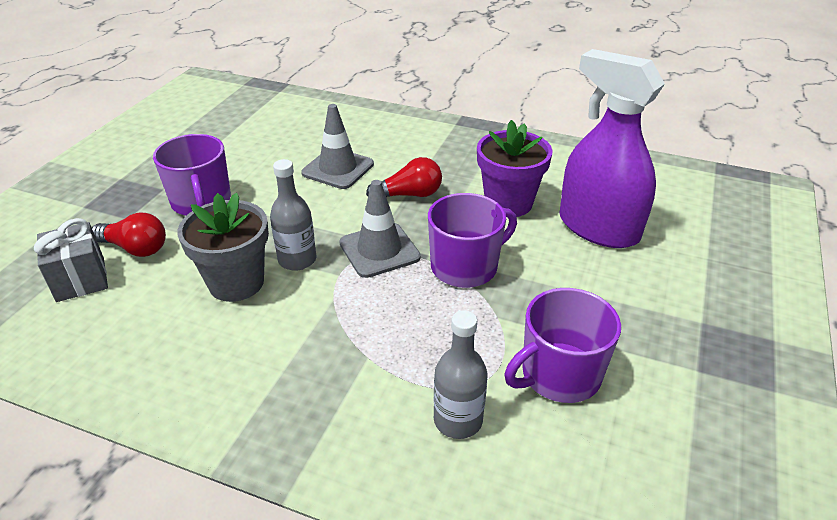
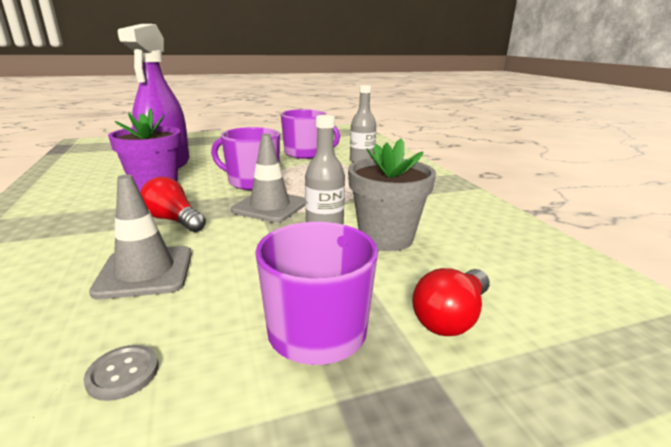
camera: 130 degrees left, 15 degrees down
grey gift [34,218,108,302] -> none
red light bulb [92,212,166,257] -> red light bulb turned 120 degrees counterclockwise [412,268,490,336]
none -> grey button [83,345,159,401]

